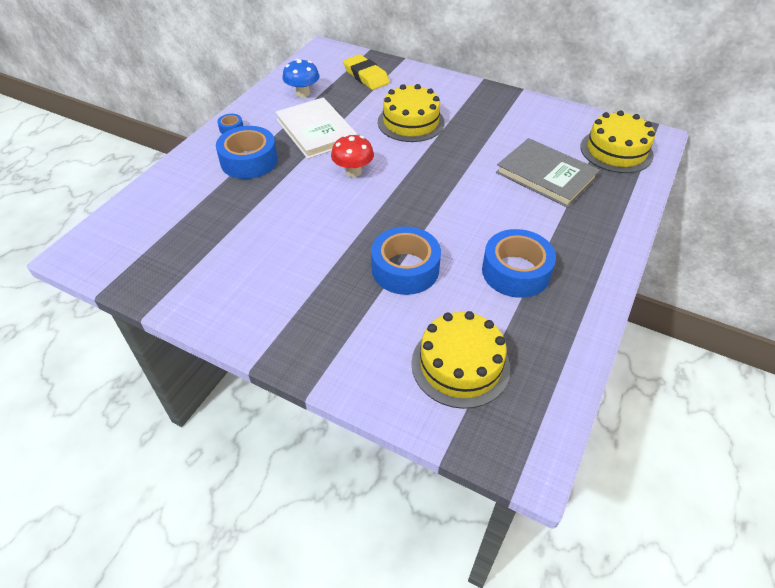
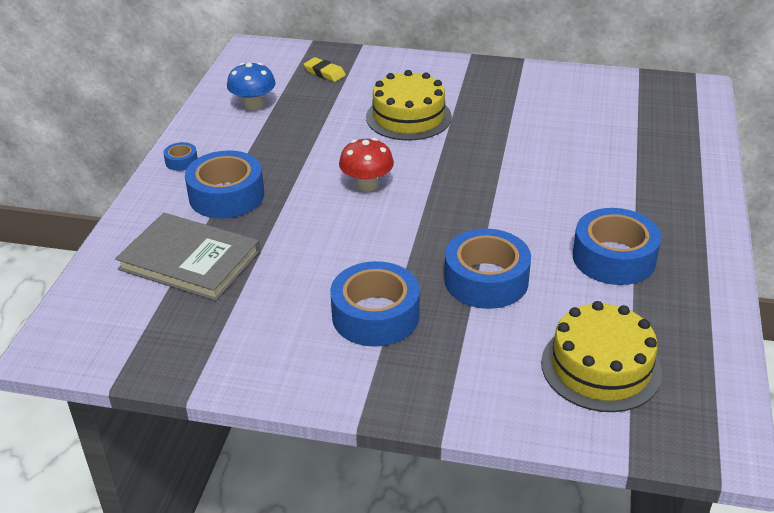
camera: 15 degrees left, 10 degrees down
white book [275,97,358,159] -> none
yellow eraser [343,55,390,90] -> yellow eraser [304,57,346,82], size x0.62
grey book [496,138,600,208] -> grey book moved to [115,213,260,301]
yellow cake [580,110,655,173] -> none
none -> blue tape [330,261,420,347]

